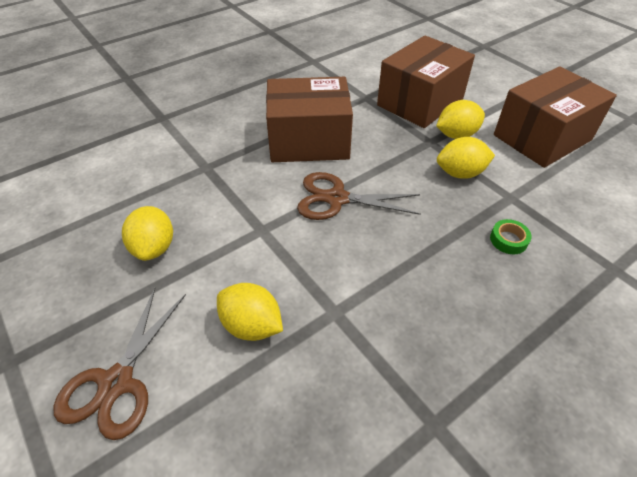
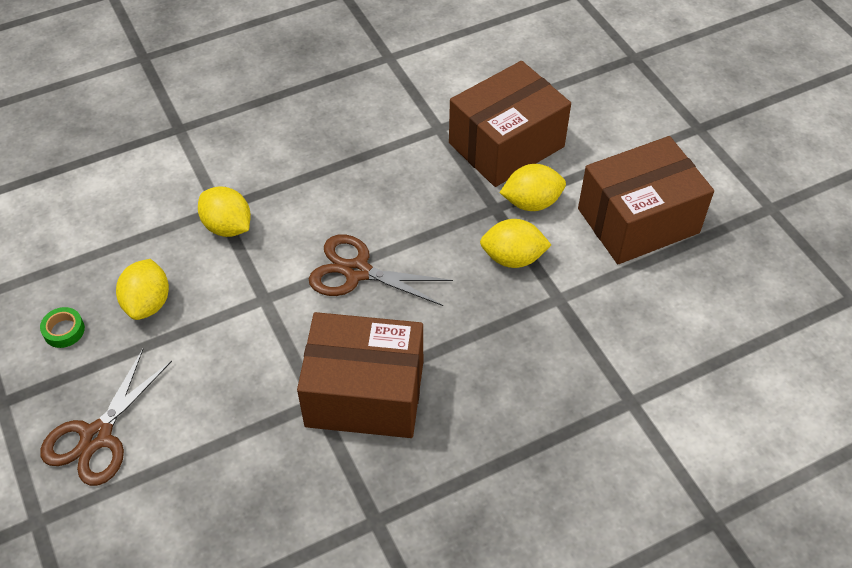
camera: 10 degrees right, 5 degrees up
yellow lemon [217,283,283,341] -> yellow lemon moved to [198,187,251,237]
brown box [266,77,353,162] -> brown box moved to [297,312,423,438]
green tape [490,219,532,254] -> green tape moved to [40,307,85,348]

